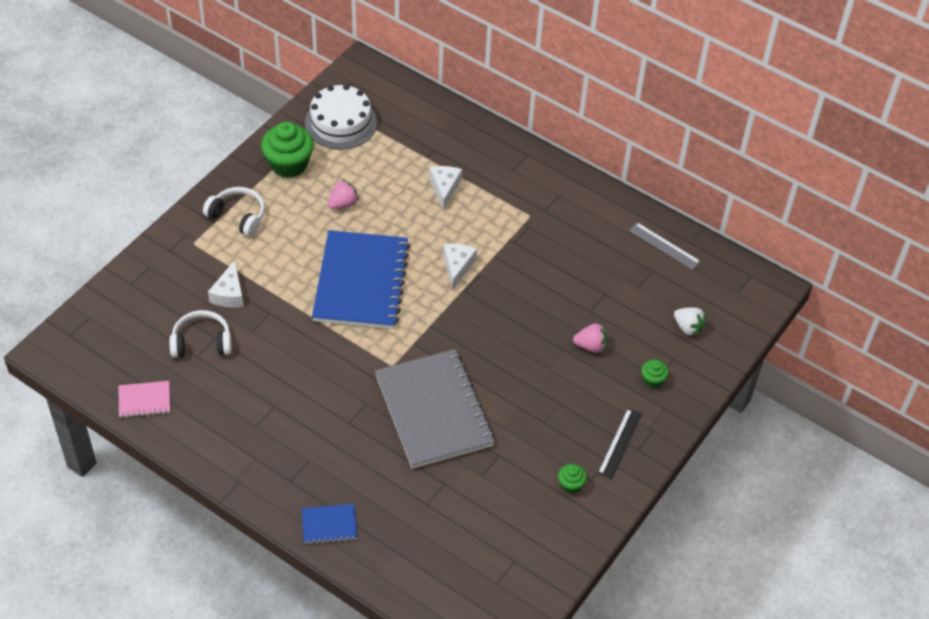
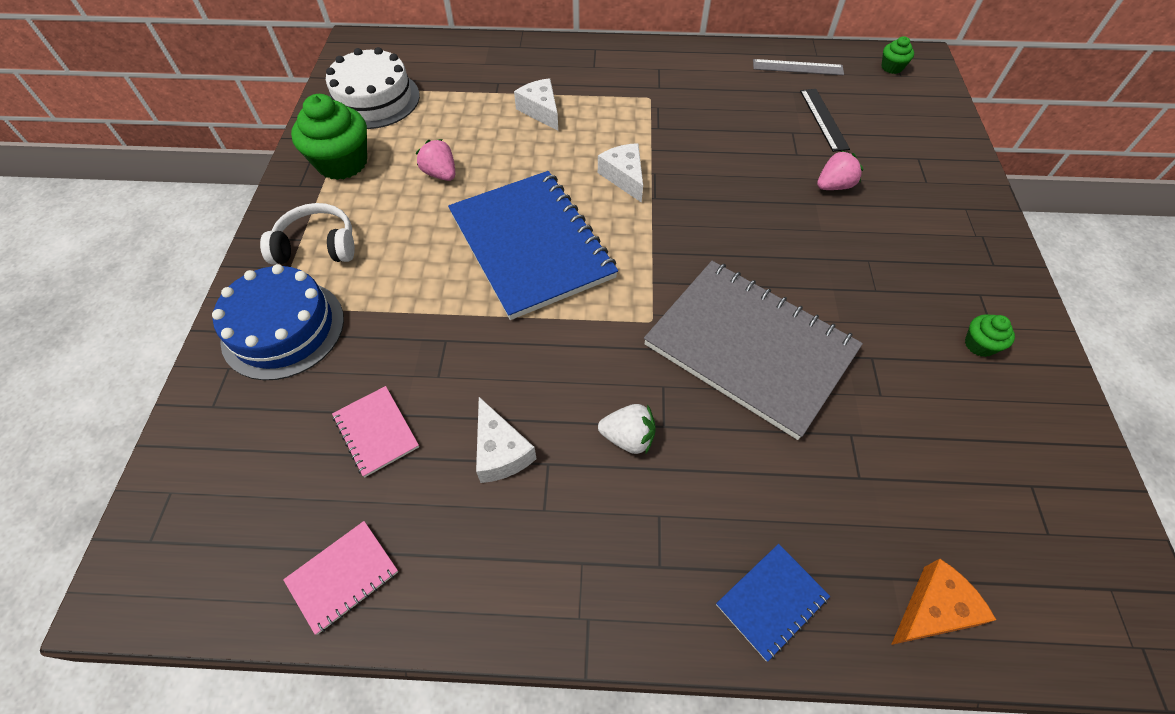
camera: 30 degrees left, 5 degrees up
white headphones [169,310,232,358] -> pink notebook [332,386,419,477]
white cheese [208,260,244,307] -> white cheese moved to [476,397,537,483]
pink strawberry [328,180,359,209] -> pink strawberry turned 60 degrees counterclockwise [416,139,455,181]
black ruler [598,408,642,479] -> black ruler moved to [800,89,850,152]
green cupcake [641,360,669,388] -> green cupcake moved to [882,36,914,74]
white strawberry [674,307,706,336] -> white strawberry moved to [598,404,656,455]
none -> blue cake [212,264,344,380]
none -> orange cheese [891,559,996,645]

